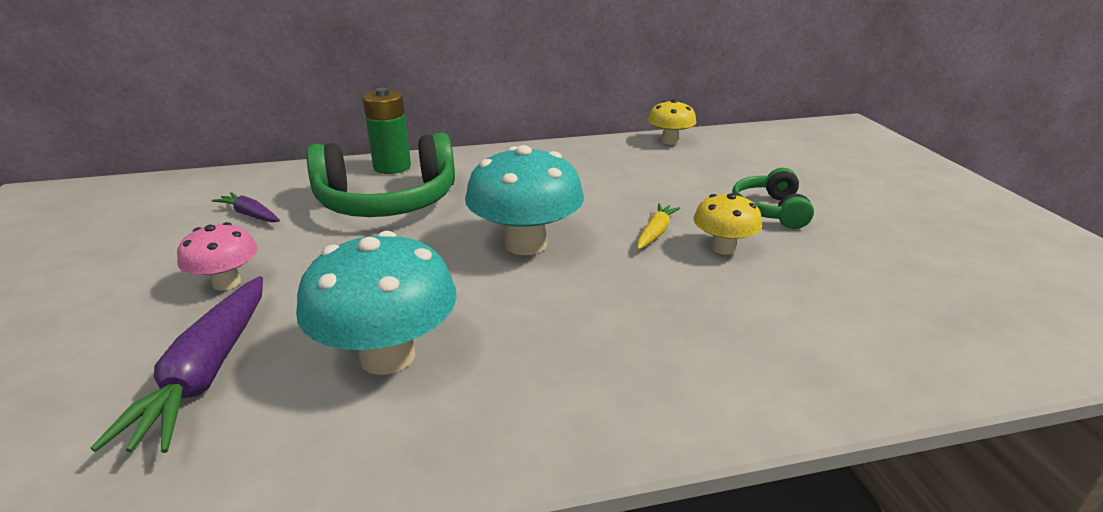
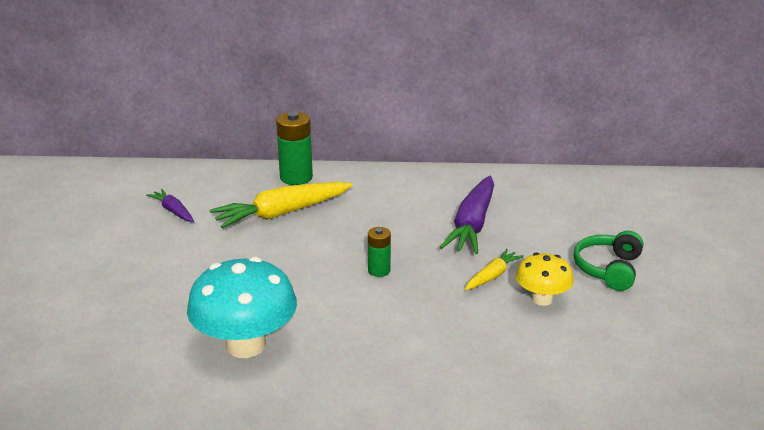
camera: 15 degrees right, 0 degrees up
purple carrot [91,276,263,453] -> purple carrot moved to [440,176,494,254]
pink mushroom [177,222,258,291] -> none
green headphones [307,133,455,217] -> yellow carrot [210,182,353,228]
turquoise mushroom [465,145,584,255] -> green battery [368,227,391,277]
yellow mushroom [648,99,696,145] -> none

